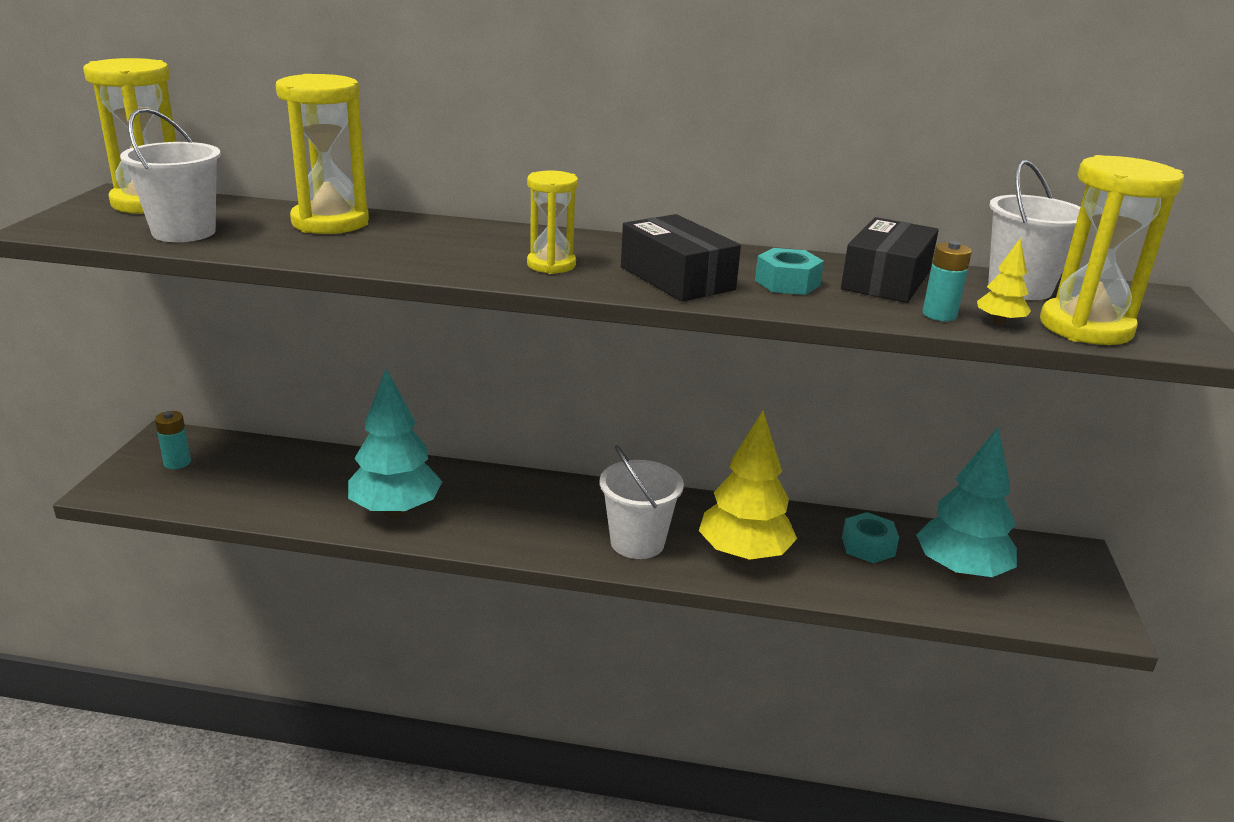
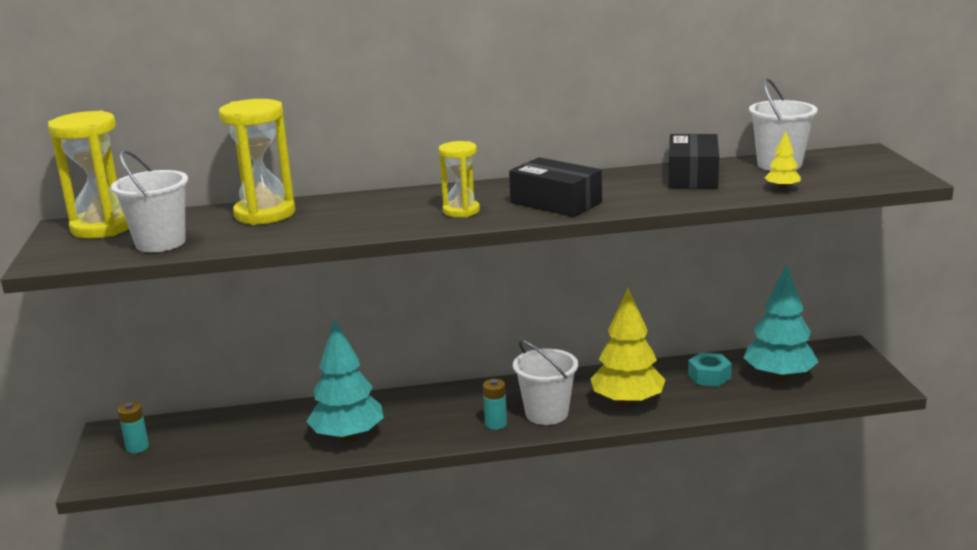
camera: 15 degrees left, 5 degrees down
turquoise nut [755,248,824,295] -> none
turquoise battery [922,241,972,321] -> turquoise battery moved to [483,379,507,430]
yellow hourglass [1040,155,1184,345] -> none

